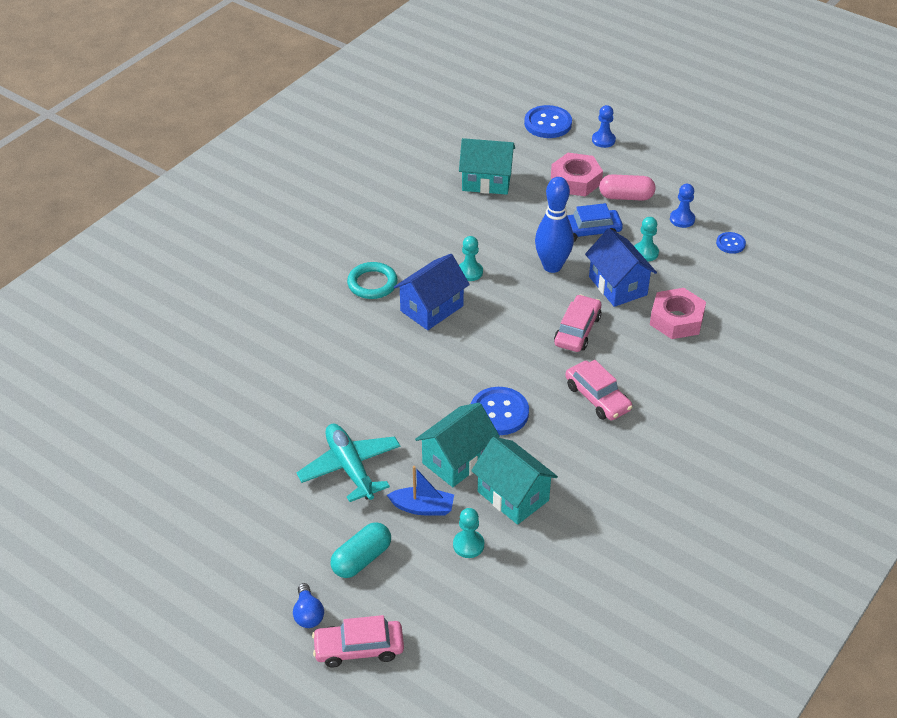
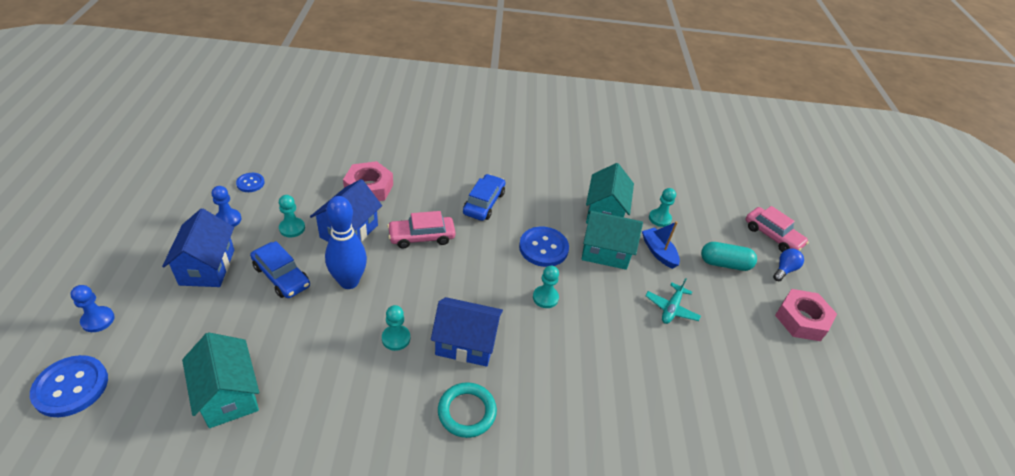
camera: 130 degrees left, 0 degrees up
turquoise plane [296,424,400,502] -> turquoise plane [646,278,701,324], size x0.61
pink nut [551,153,603,196] -> pink nut moved to [775,289,837,341]
pink car [565,360,633,421] -> blue car [463,174,506,221]
pink capsule [599,174,656,201] -> blue house [162,208,234,287]
none -> turquoise pawn [533,266,559,308]

